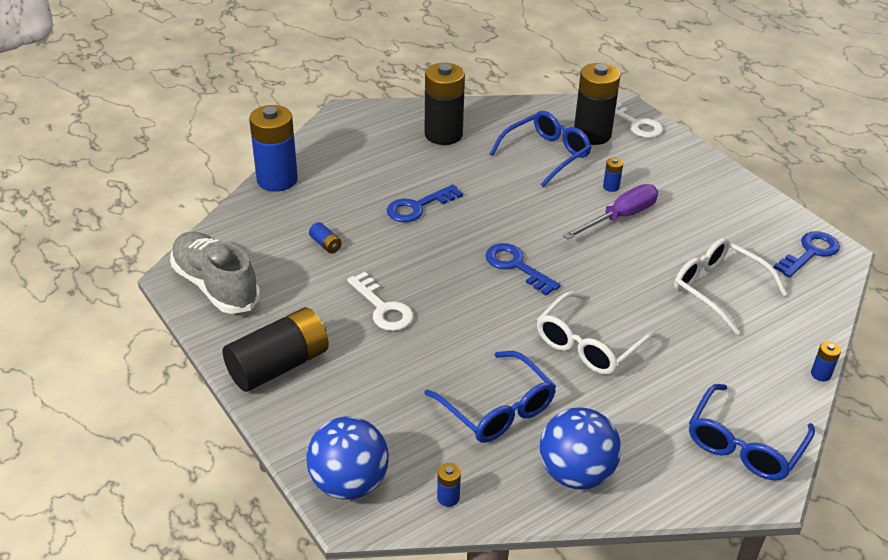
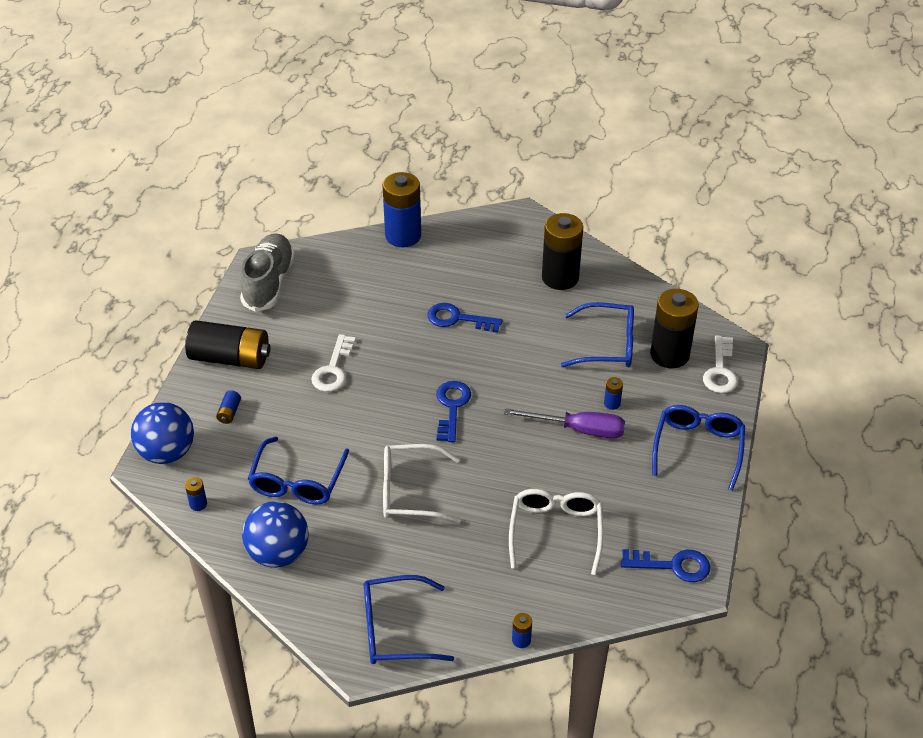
camera: 50 degrees right, 5 degrees up
blue battery [309,222,342,253] -> blue battery moved to [216,390,241,424]
none -> blue glasses [652,405,745,491]

